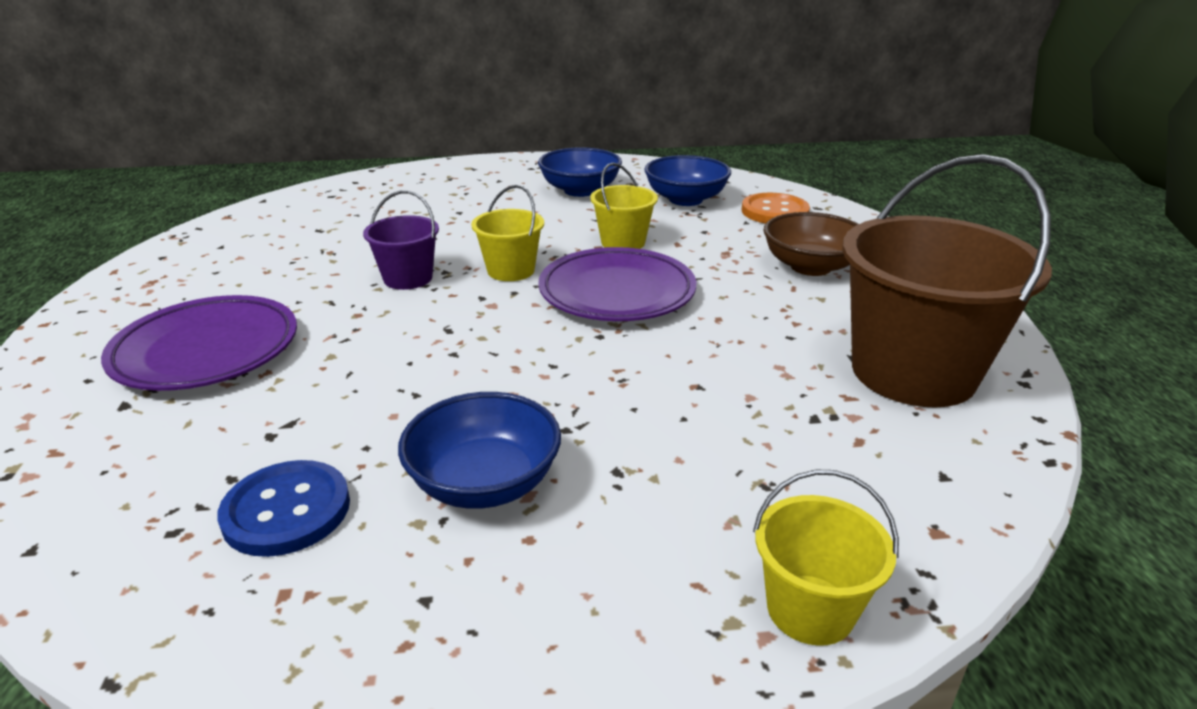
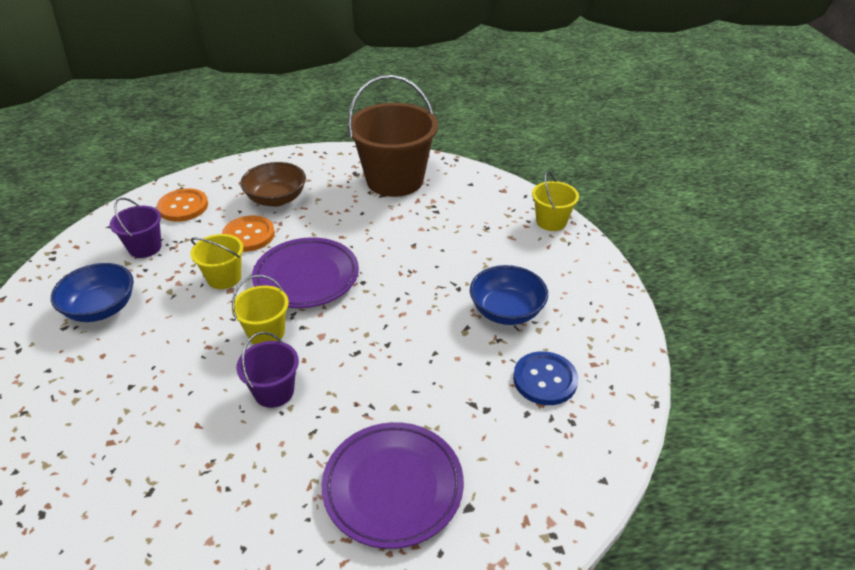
camera: 95 degrees left, 10 degrees up
blue bowl [644,155,731,206] -> purple bucket [110,198,162,258]
none -> orange button [222,215,275,252]

